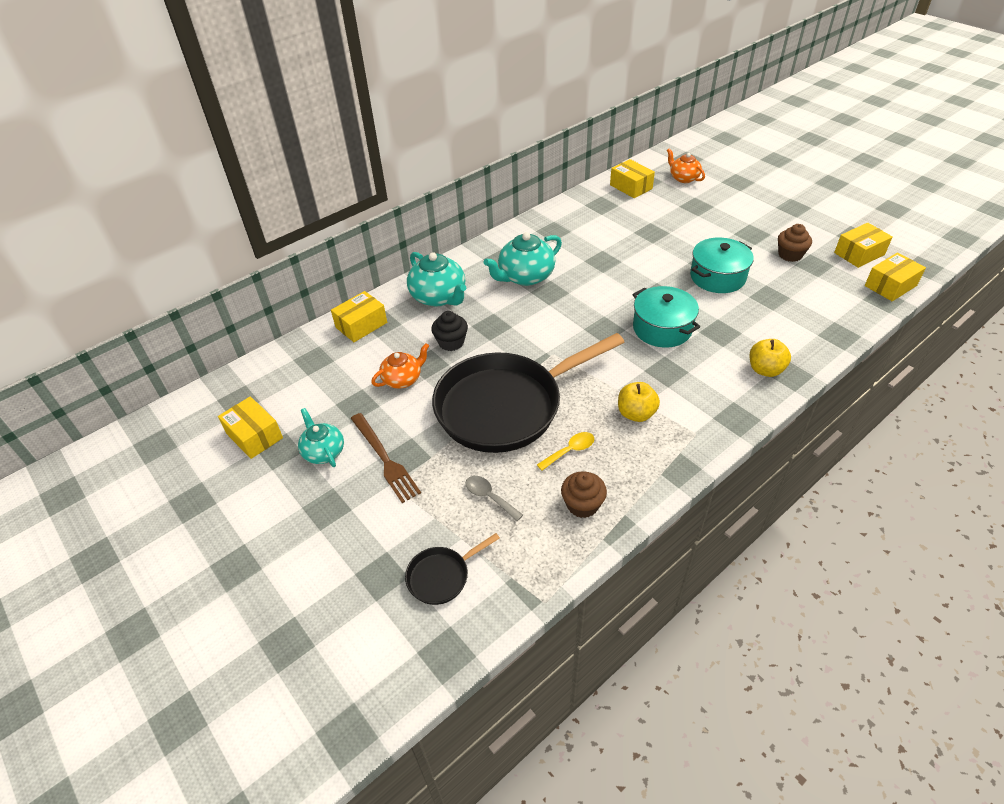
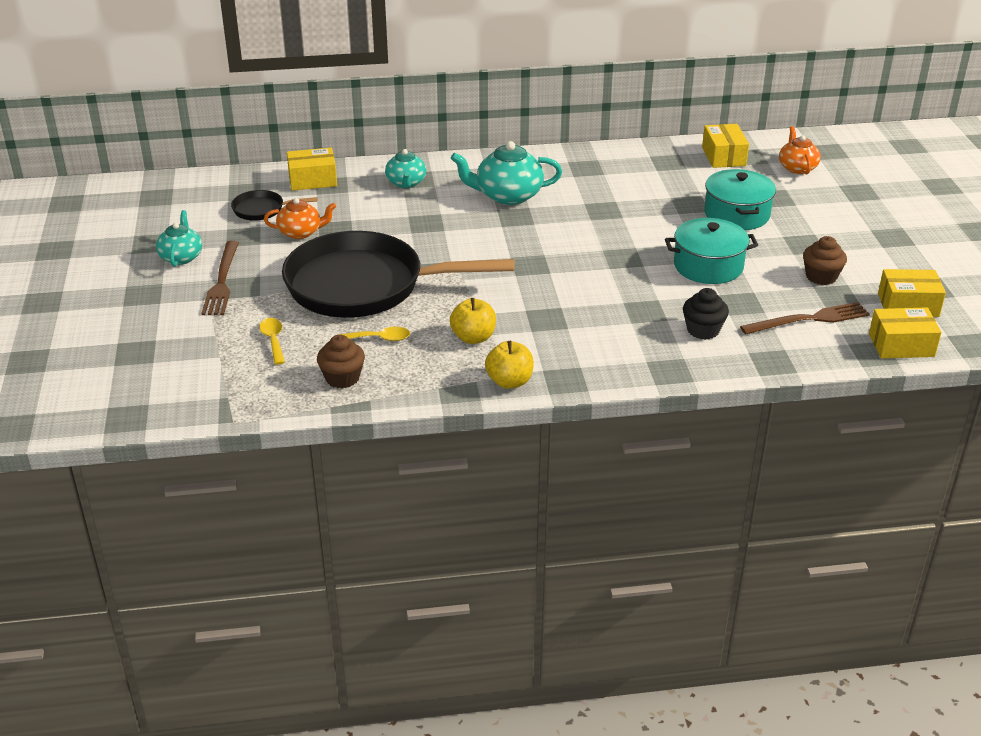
camera: 30 degrees right, 10 degrees down
yellow box [218,396,283,459] -> none
black pan [405,533,500,605] -> black pan moved to [231,190,318,221]
turquoise teapot [407,252,466,306] -> turquoise teapot [385,149,426,188], size x0.63
black cupcake [431,311,468,351] -> black cupcake moved to [683,288,729,339]
grey spoon [465,476,523,521] -> yellow spoon [259,318,285,365]
turquoise pot [633,286,700,348] -> turquoise pot moved to [704,169,776,230]
yellow apple [750,339,791,377] -> yellow apple moved to [485,341,534,389]
none -> brown fork [740,302,870,335]

